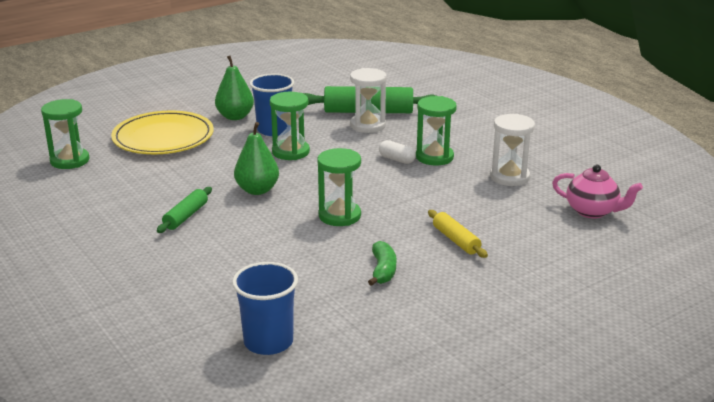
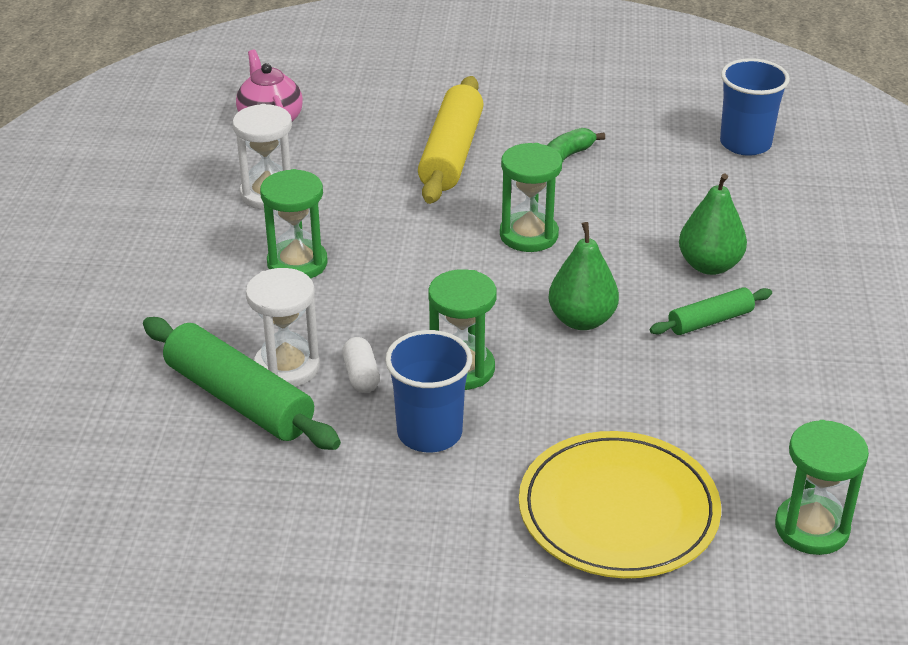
camera: 140 degrees left, 10 degrees up
green pear [215,56,254,120] -> green pear moved to [679,174,747,275]
white capsule [379,140,416,164] -> white capsule moved to [342,337,380,393]
yellow rolling pin [428,210,488,258] -> yellow rolling pin [418,76,484,204], size x1.85

